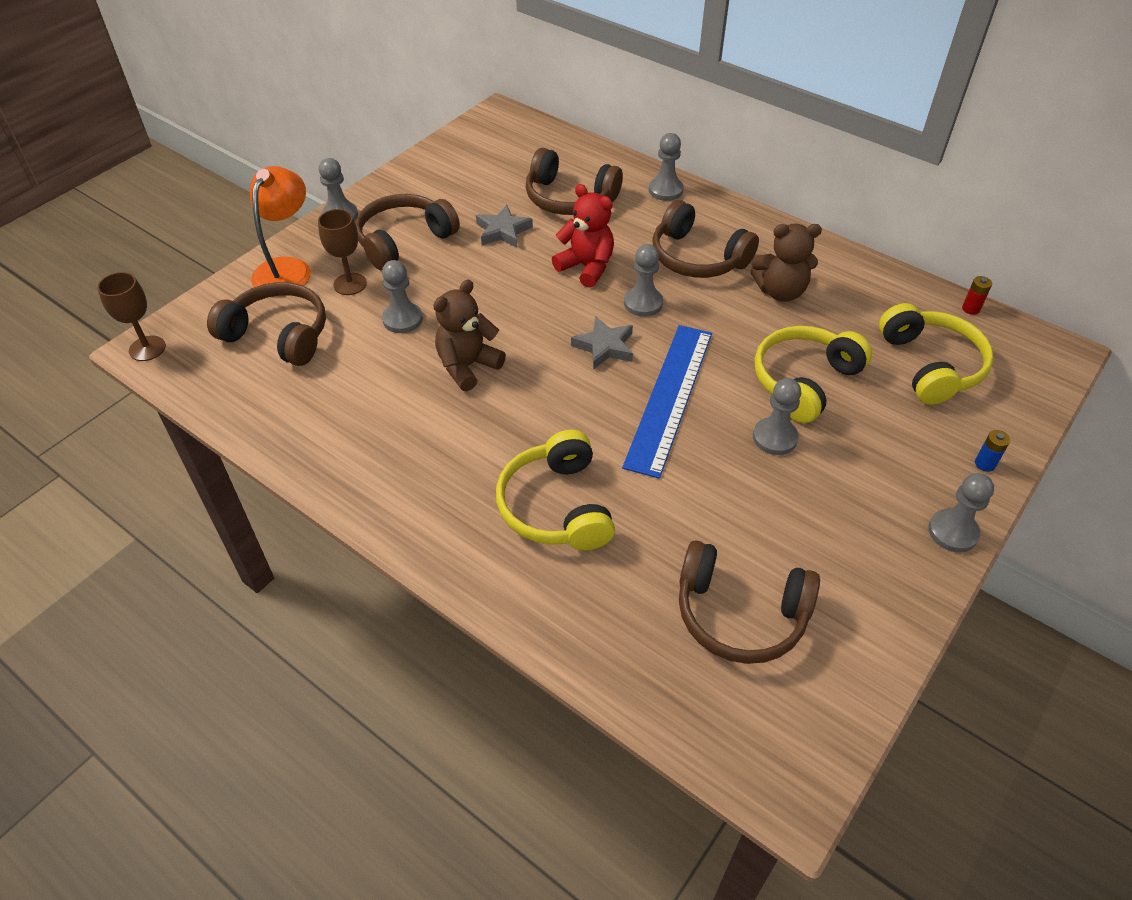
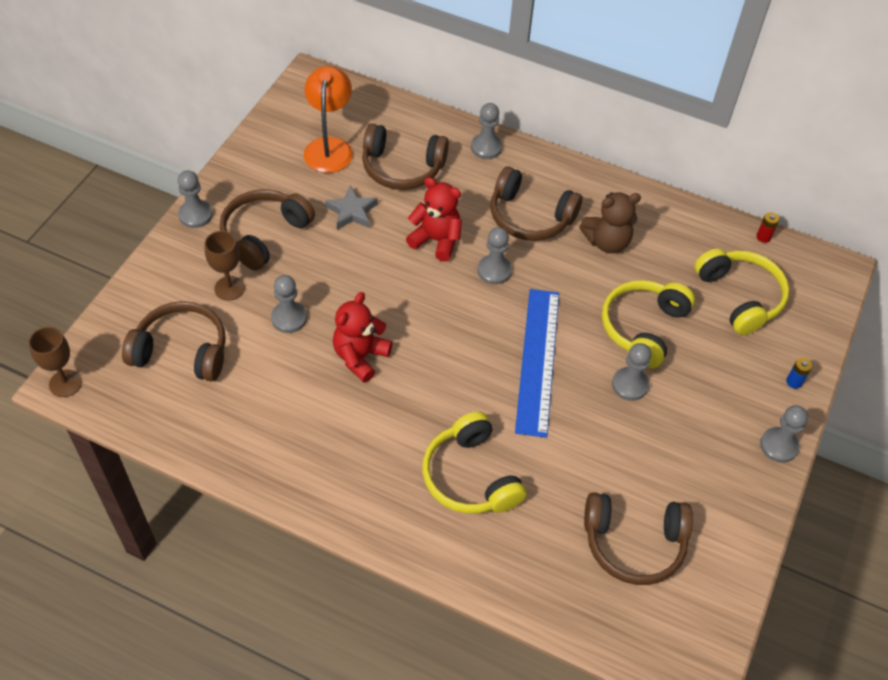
camera: 15 degrees left, 5 degrees up
orange lamp [250,166,311,296] -> orange lamp moved to [304,66,353,173]
brown teddy bear [433,279,506,391] -> red teddy bear [333,292,392,383]
grey star [571,316,633,369] -> none

